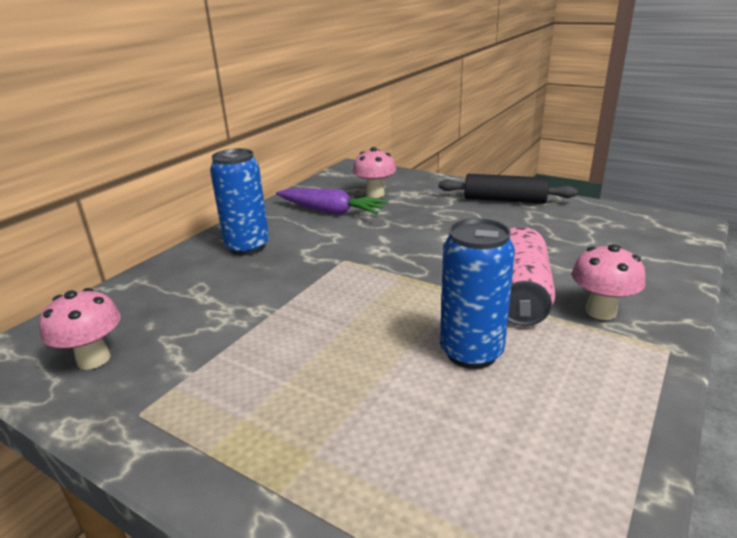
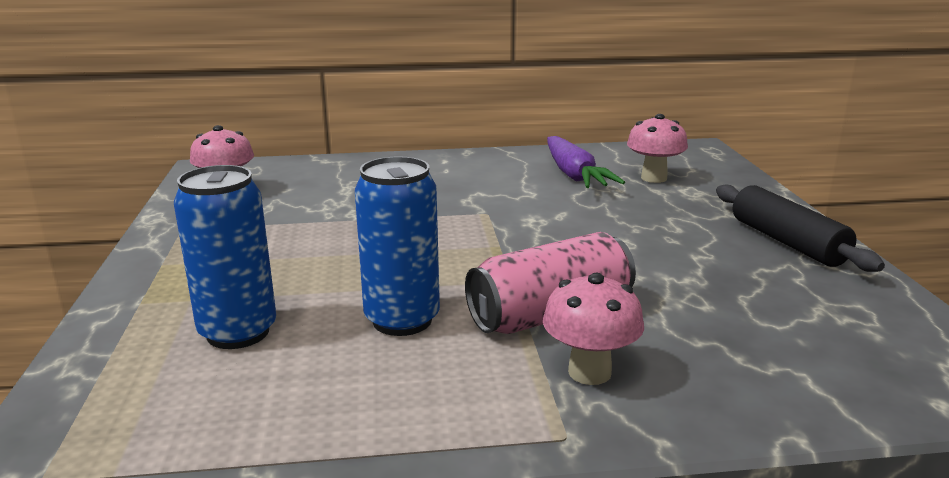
camera: 50 degrees right, 5 degrees down
blue can [210,148,269,255] -> blue can moved to [174,165,276,349]

